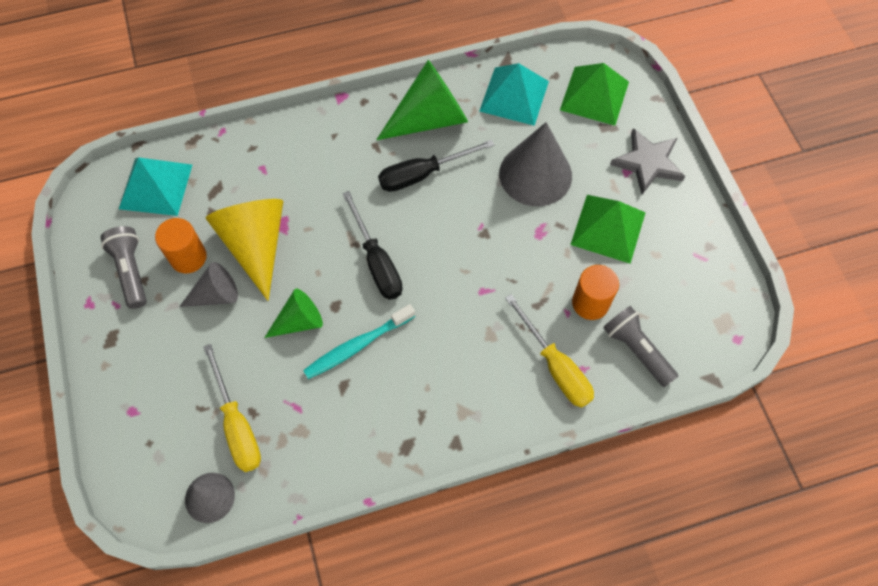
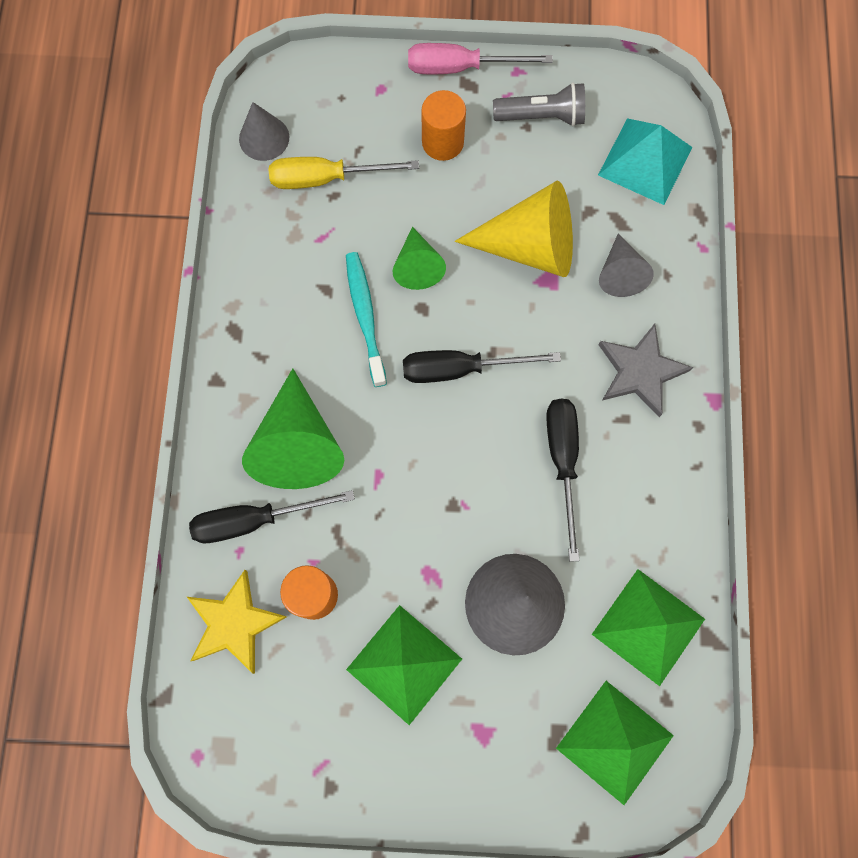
camera: 110 degrees right, 10 degrees up
orange cylinder [155,218,207,273] -> orange cylinder moved to [421,90,466,161]
grey cone [179,262,238,307] -> grey cone moved to [599,234,654,297]
green cone [376,60,468,140] -> green cone moved to [242,368,344,489]
turquoise pyramid [479,63,549,126] -> green pyramid [592,569,705,686]
yellow screwdriver [505,294,594,408] -> black screwdriver [189,490,355,543]
grey flashlight [603,306,678,387] -> yellow star [187,570,287,674]
grey star [610,128,685,195] -> grey star moved to [599,324,693,417]
none -> pink screwdriver [408,43,553,74]

